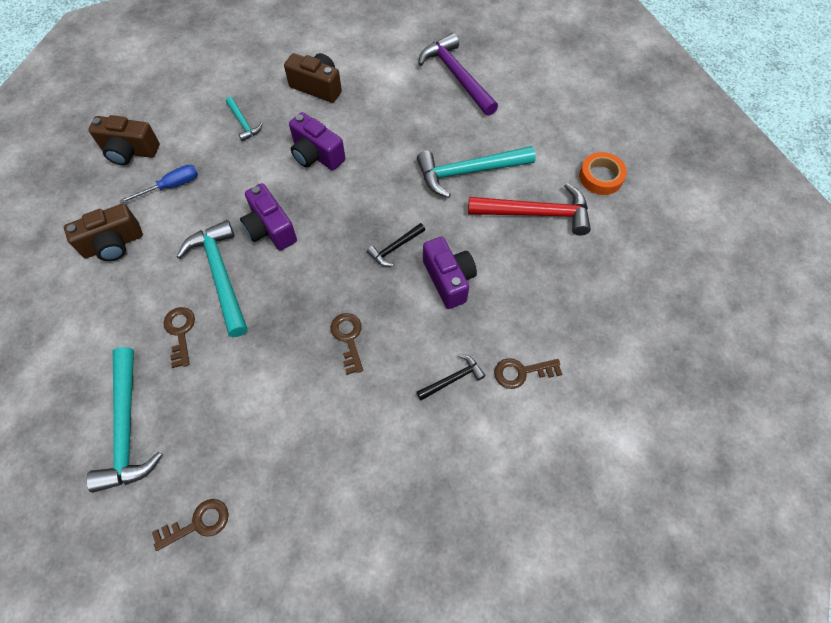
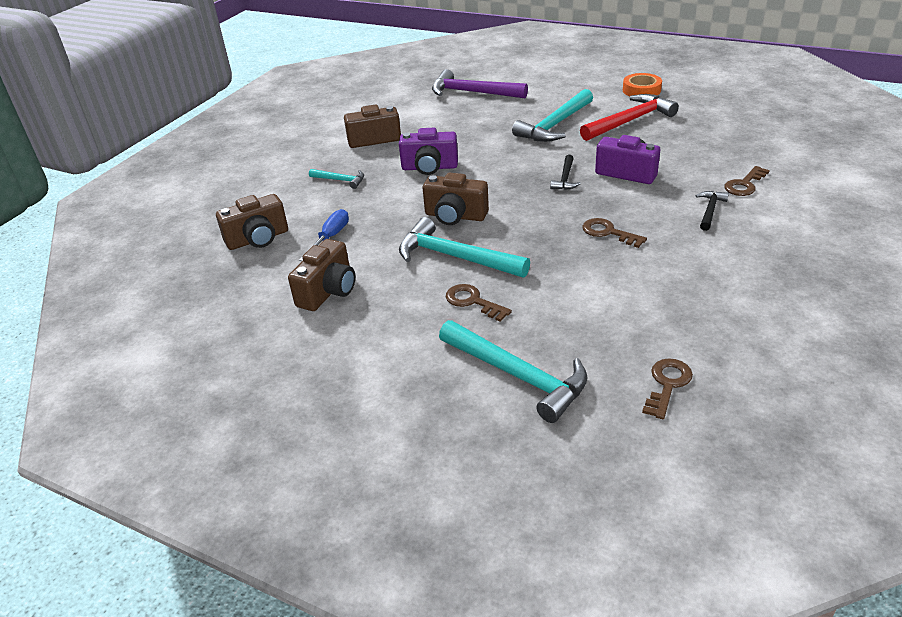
camera: 35 degrees left, 25 degrees down
purple camera [240,183,297,251] -> brown camera [423,173,489,225]

